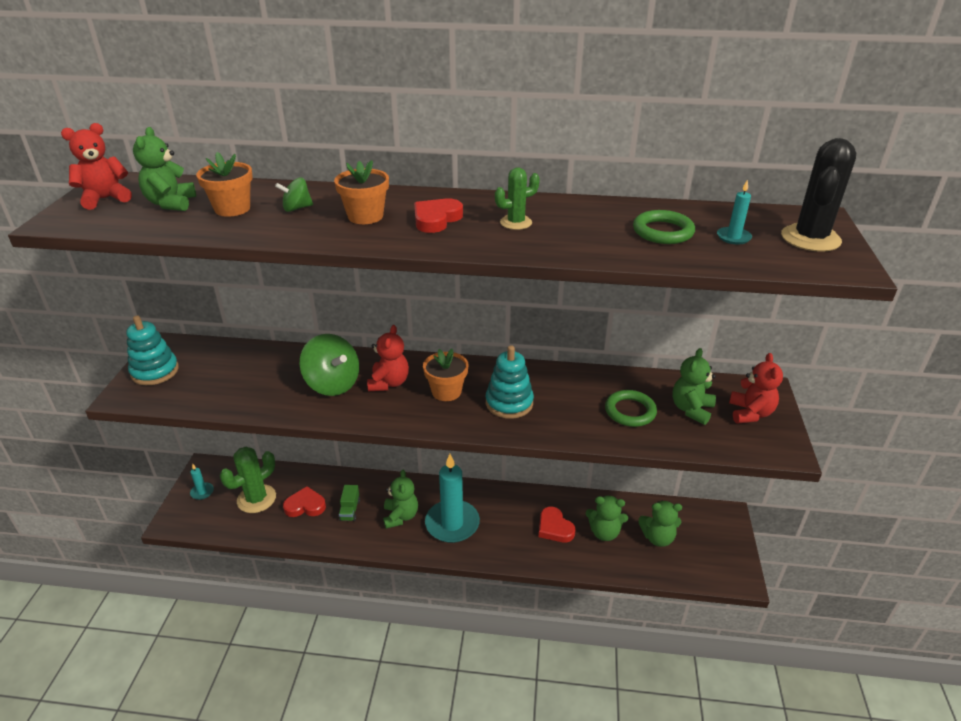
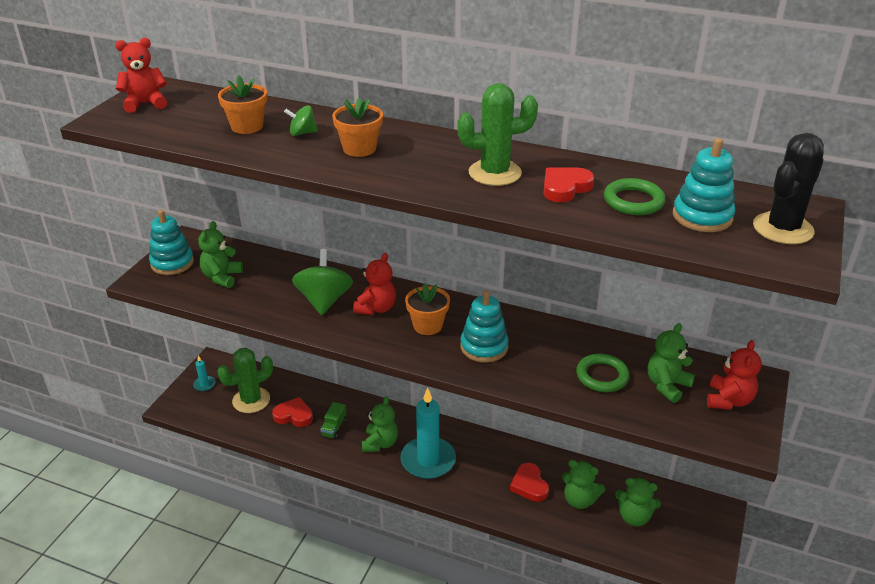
camera: 15 degrees right, 0 degrees up
green teddy bear [133,127,196,211] -> green teddy bear moved to [198,221,243,288]
green spinning top [300,334,359,396] -> green spinning top turned 150 degrees counterclockwise [292,249,353,315]
red heart [414,199,463,233] -> red heart moved to [543,167,594,202]
green cactus [495,168,540,230] -> green cactus [457,83,538,186], size x1.71
turquoise candle [717,179,752,245] -> turquoise stacking toy [673,138,735,232]

